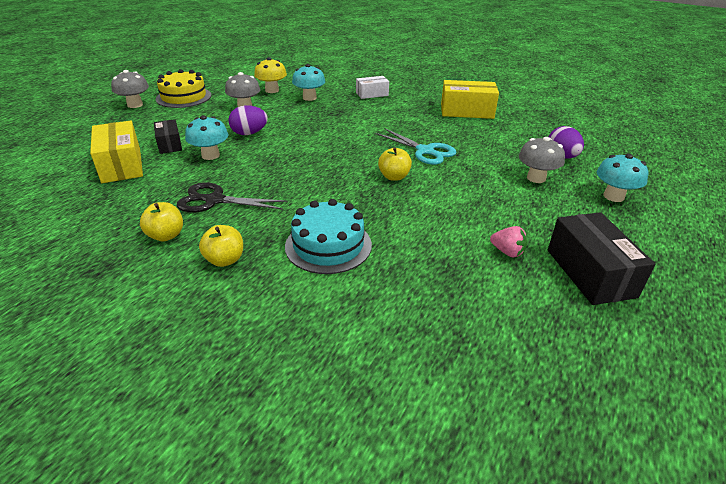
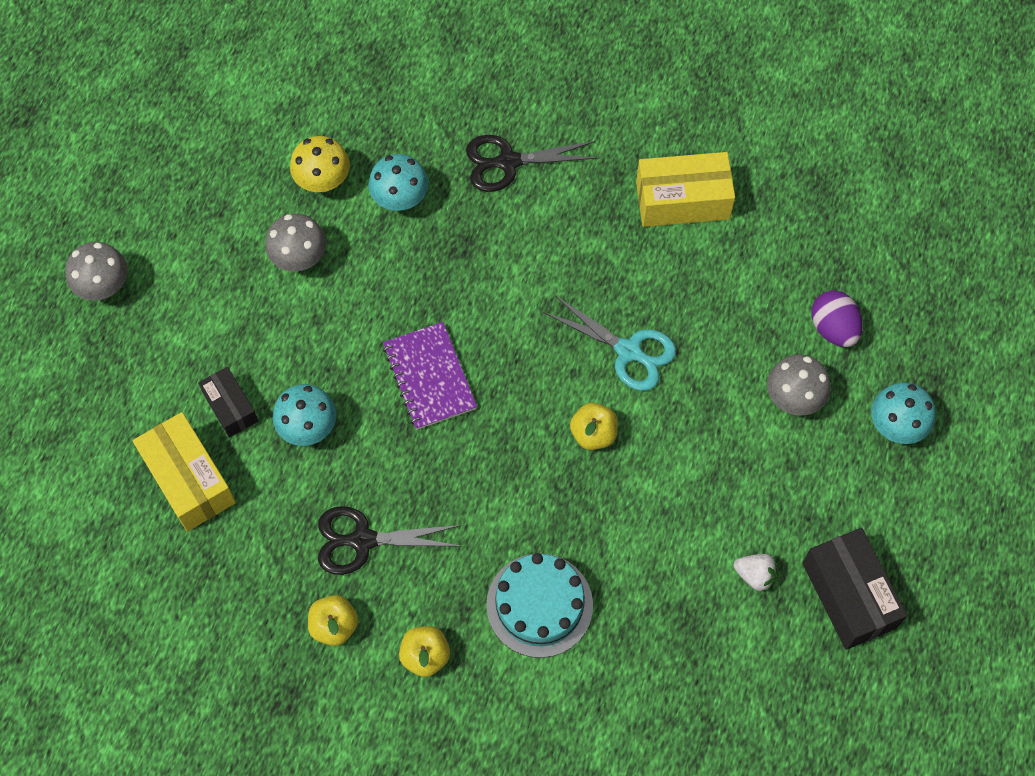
camera: 10 degrees left, 30 degrees up
yellow cake [156,69,211,108] -> none
purple egg [228,105,268,135] -> none
white box [356,76,389,99] -> black scissors [466,135,598,192]
pink strawberry [490,226,528,257] -> white strawberry [734,554,778,592]
none -> purple notebook [383,322,477,430]

